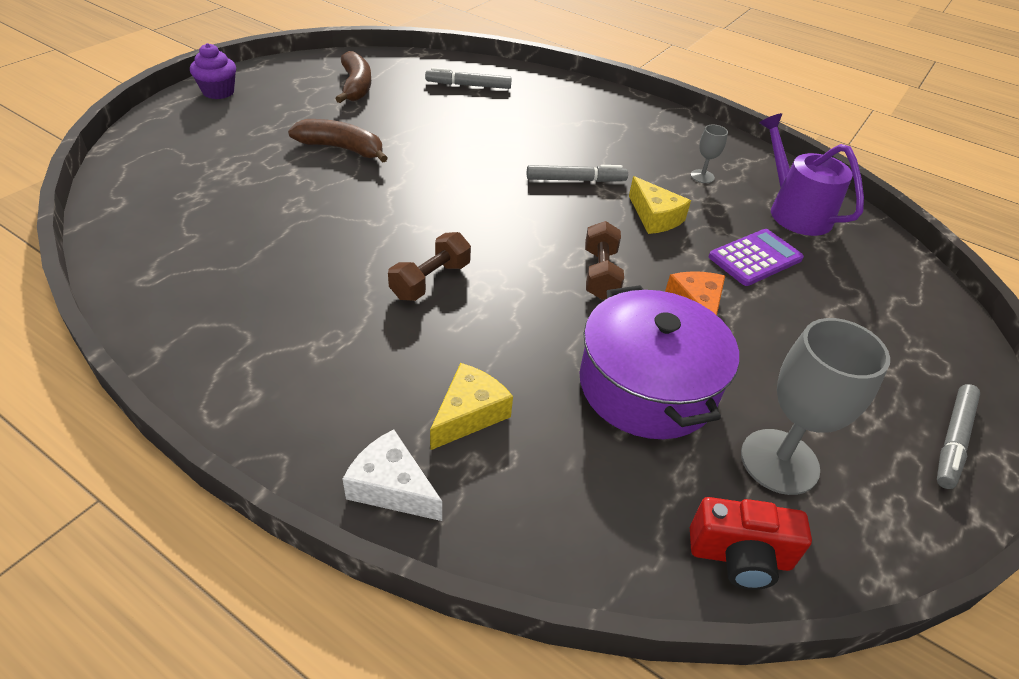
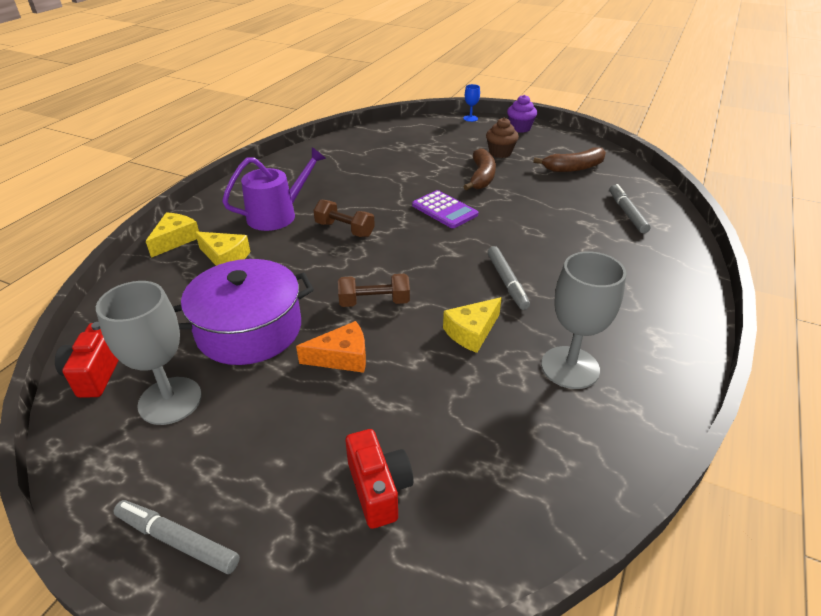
camera: 85 degrees right, 5 degrees down
white cheese [343,429,442,521] -> yellow cheese [146,212,199,258]
grey goblet [691,125,728,183] -> grey goblet [541,251,626,389], size x2.13
purple calculator [708,229,804,286] -> purple calculator moved to [412,190,478,228]
purple watering can [759,113,864,236] -> purple watering can moved to [222,147,326,231]
none -> red camera [345,429,414,529]
none -> blue goblet [463,84,480,122]
none -> brown cupcake [486,118,519,158]

